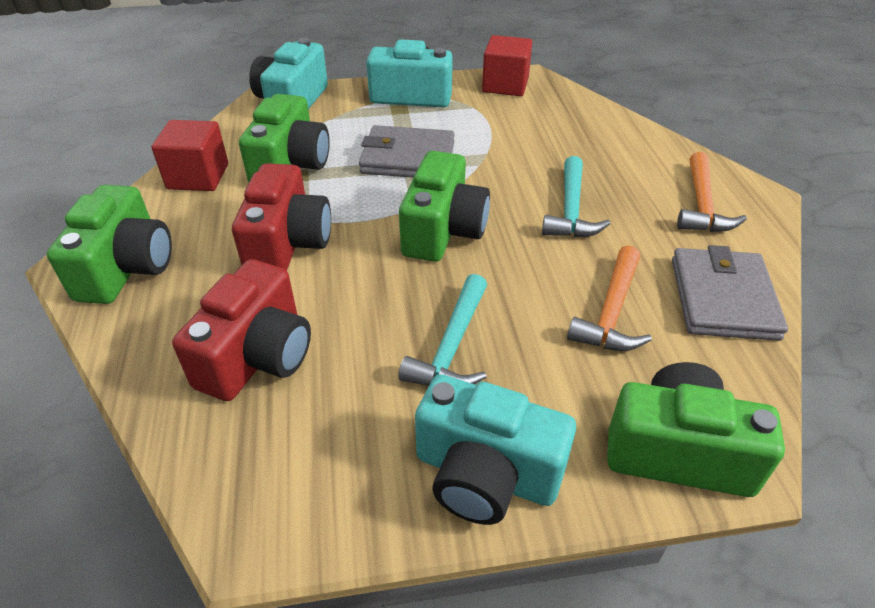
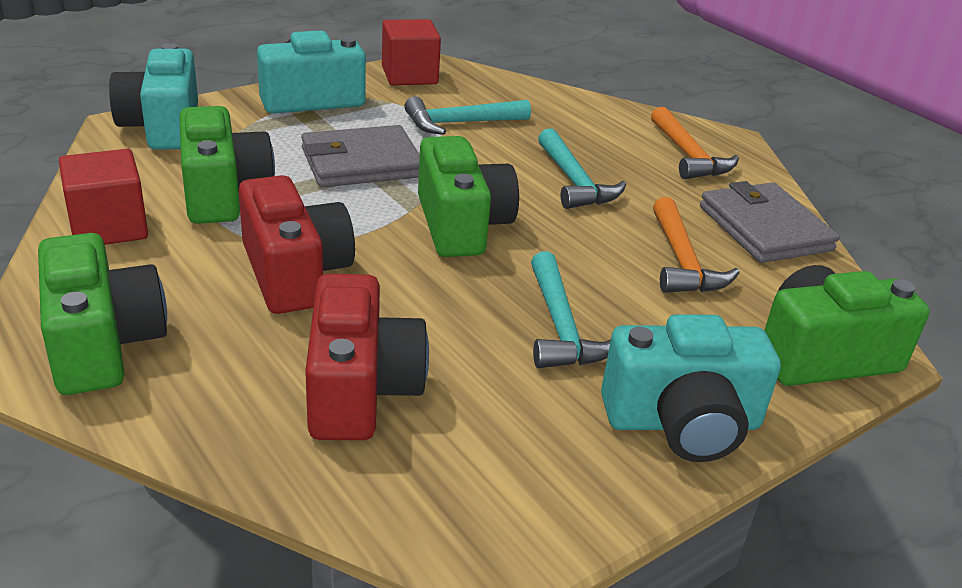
camera: 30 degrees left, 10 degrees down
none -> turquoise hammer [404,96,531,135]

